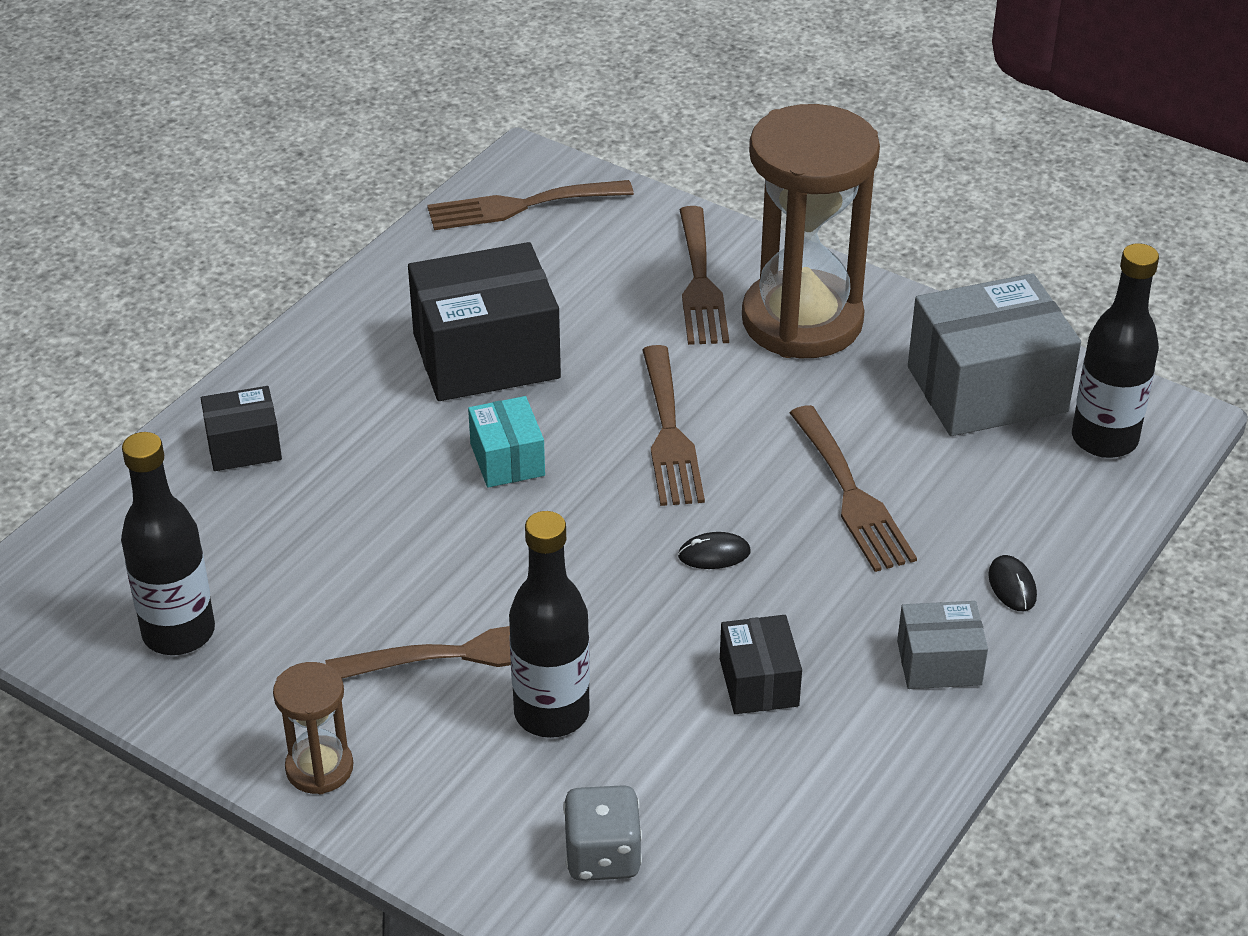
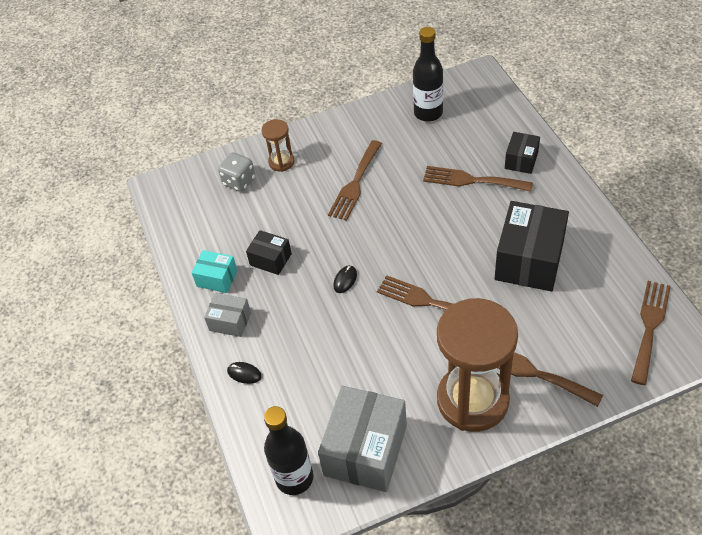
camera: 130 degrees right, 10 degrees up
brown hourglass [273,662,353,794] -> brown hourglass moved to [261,119,294,172]
turquoise box [468,396,545,488] -> turquoise box moved to [191,250,238,293]
black bottle [509,511,590,738] -> none
brown fork [790,405,917,572] -> brown fork moved to [423,166,533,192]
grey box [897,601,988,689] -> grey box turned 75 degrees clockwise [204,293,251,337]

